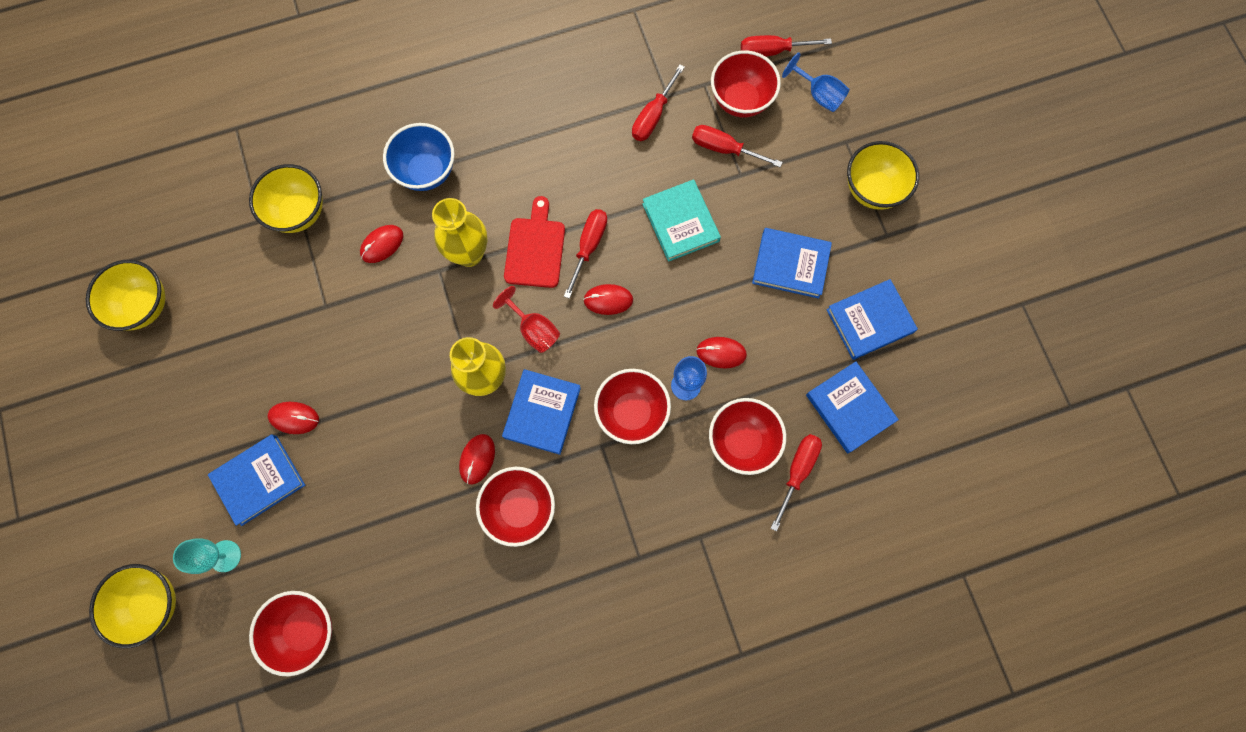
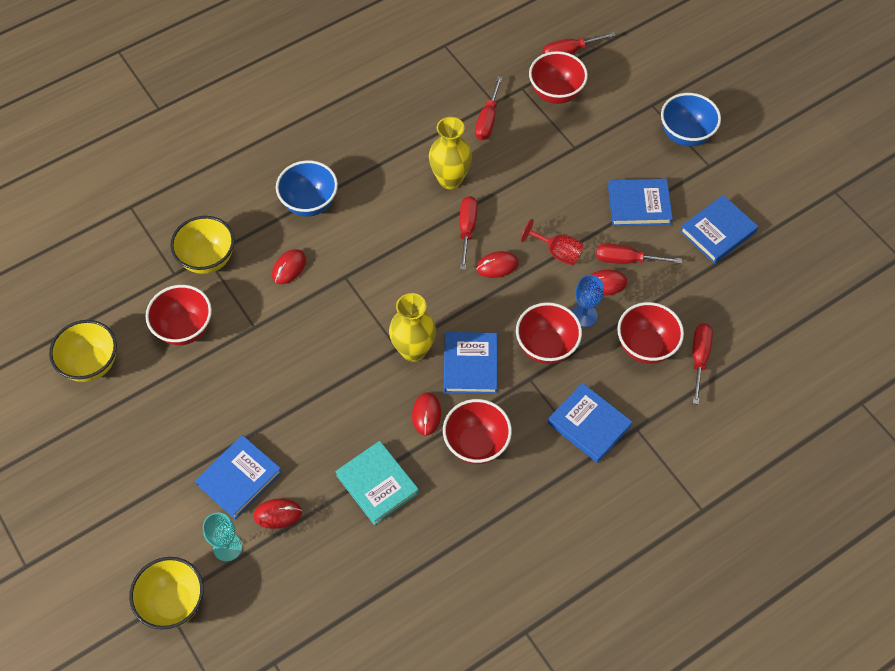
camera: 15 degrees left, 15 degrees down
red bowl [249,591,332,676] -> red bowl moved to [146,285,212,345]
red mouse [268,402,319,434] -> red mouse moved to [253,499,302,529]
yellow vase [432,198,487,267] -> yellow vase moved to [429,117,472,189]
red goblet [493,286,560,353] -> red goblet moved to [521,219,583,266]
red cutting board [504,196,565,288] -> none
turquoise book [642,179,721,262] -> turquoise book moved to [335,441,419,525]
red screwdriver [692,125,782,167] -> red screwdriver moved to [596,243,682,264]
blue goblet [782,52,850,112] -> none
blue book [806,361,899,453] -> blue book moved to [548,383,632,463]
yellow bowl [847,141,919,210] -> blue bowl [661,93,721,146]

